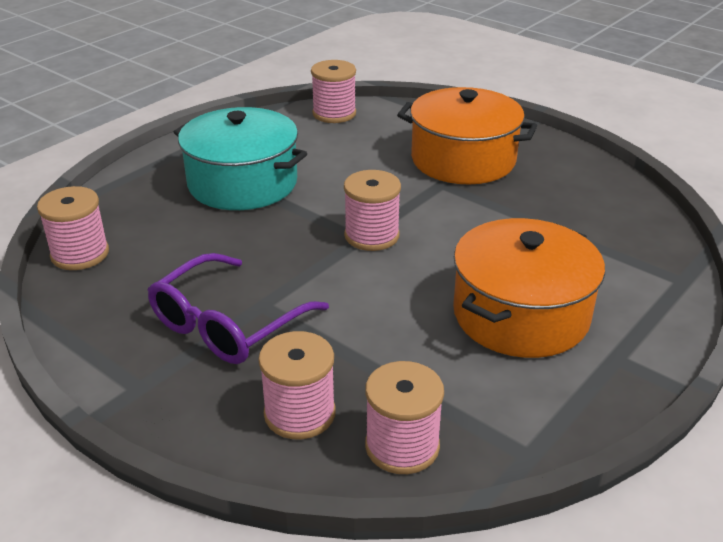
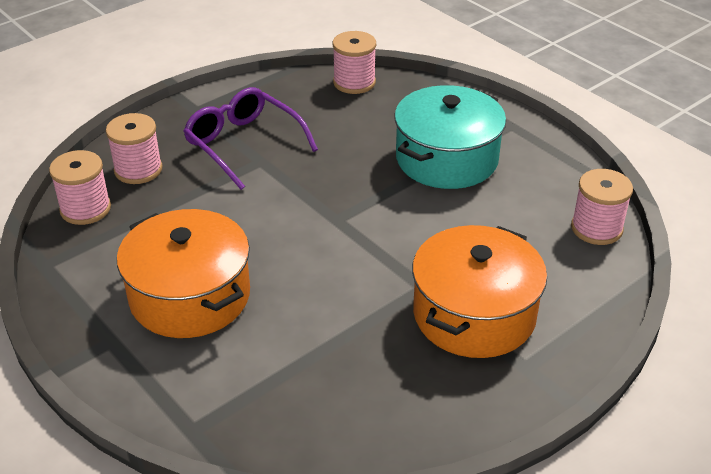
camera: 100 degrees right, 5 degrees up
pink spool [344,170,401,251] -> none

